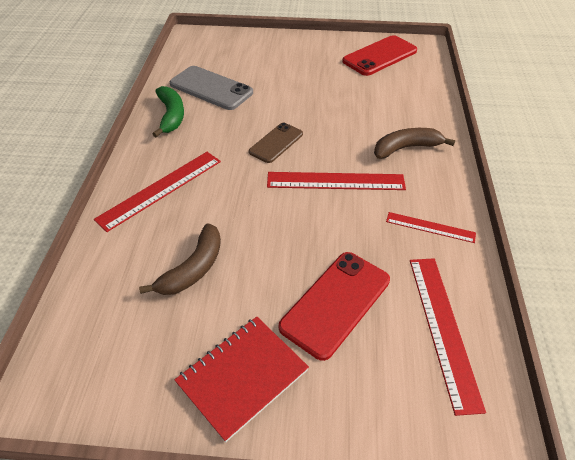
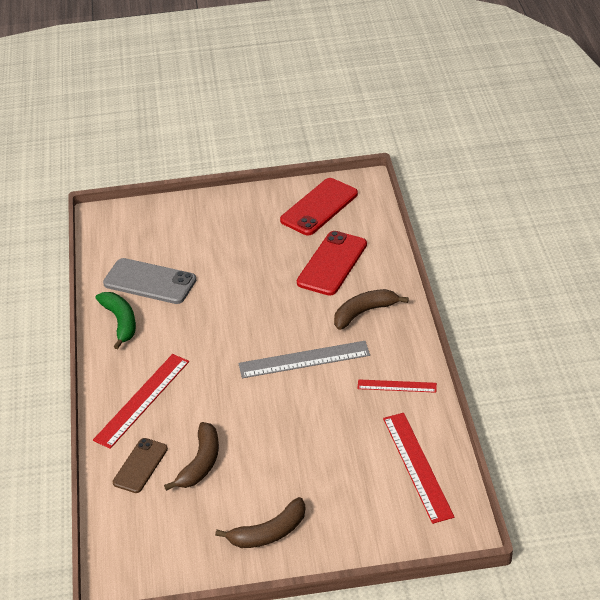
camera: 10 degrees left, 5 degrees down
red notebook [174,317,309,442] -> brown banana [215,497,306,548]
brown phone [249,123,303,163] -> brown phone moved to [113,438,168,493]
red ruler [267,172,406,190] -> grey ruler [238,341,370,378]
red phone [279,252,390,361] -> red phone moved to [297,231,367,296]

